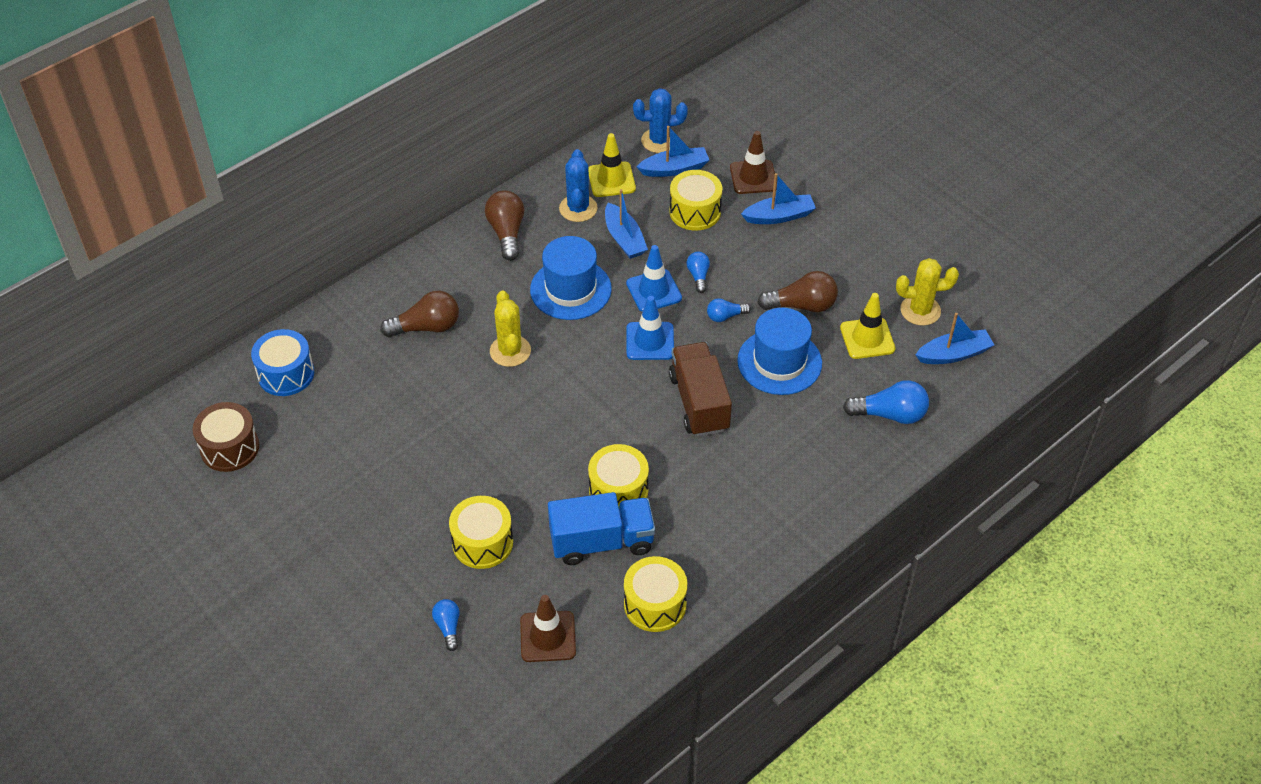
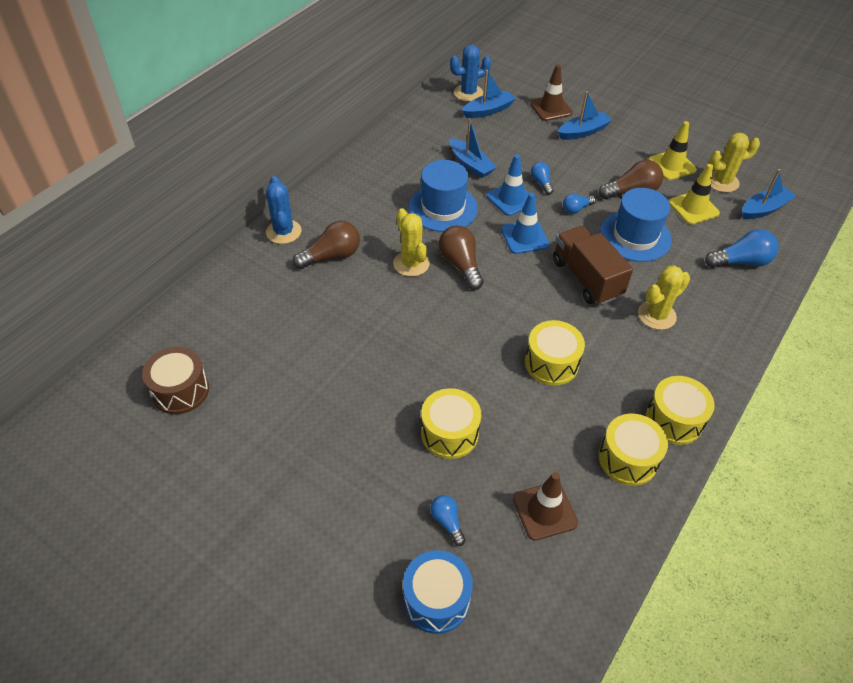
camera: 15 degrees left, 0 degrees up
blue drum [251,329,314,396] -> blue drum moved to [403,550,473,634]
brown light bulb [485,190,524,261] -> brown light bulb moved to [439,226,484,290]
blue truck [548,492,655,565] -> none
blue cactus [559,149,598,222] -> blue cactus moved to [266,176,301,244]
yellow traffic cone [589,133,636,197] -> yellow traffic cone moved to [648,121,697,180]
yellow drum [669,170,722,231] -> yellow drum moved to [646,376,715,445]
none -> yellow cactus [638,265,690,330]

